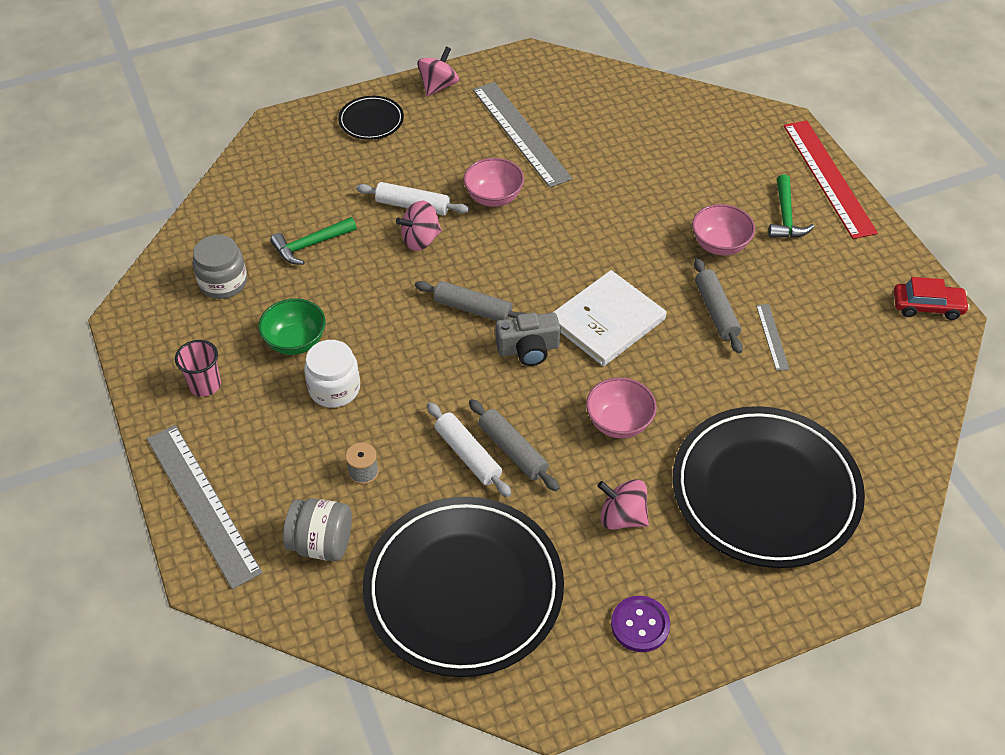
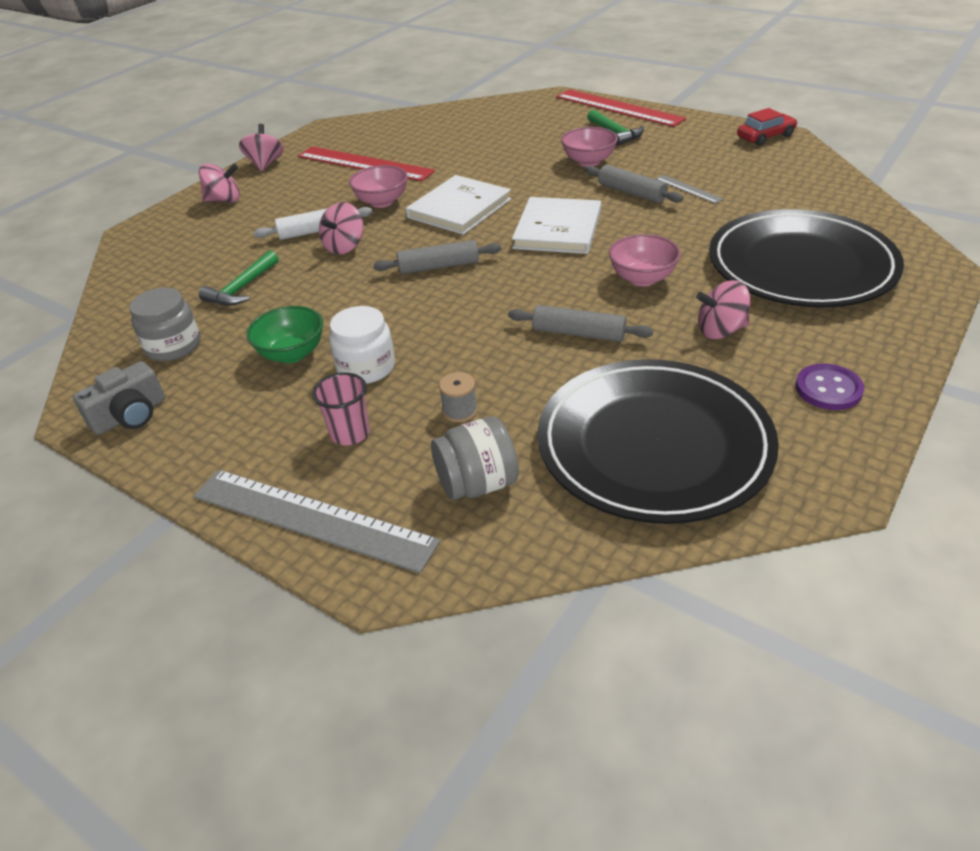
camera: 30 degrees left, 10 degrees down
pink cup [175,340,221,397] -> pink cup moved to [312,372,370,445]
black plate [338,96,404,140] -> pink spinning top [199,163,240,203]
white rolling pin [427,402,511,497] -> none
grey ruler [473,82,573,188] -> red ruler [298,147,435,181]
grey camera [495,312,561,366] -> grey camera moved to [73,361,165,435]
none -> white book [406,175,511,235]

